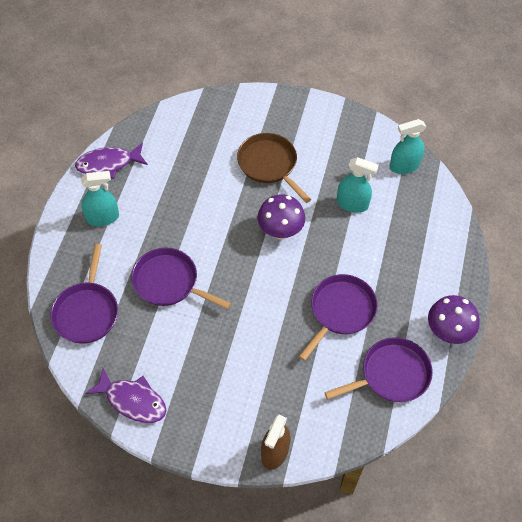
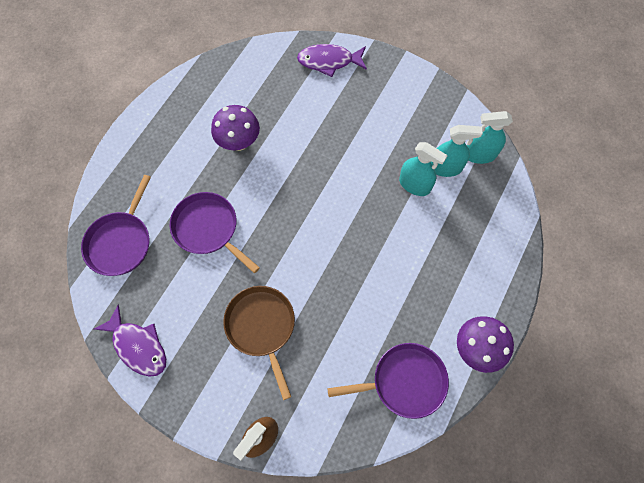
camera: 15 degrees right, 10 degrees up
purple fish [75,142,148,179] -> purple fish moved to [297,44,367,77]
turquoise spray bottle [81,171,119,226] -> turquoise spray bottle moved to [431,125,483,177]
brown pan [237,133,312,203] -> brown pan moved to [223,286,295,400]
purple mushroom [257,194,305,240] -> purple mushroom moved to [211,105,260,151]
purple pan [299,274,378,361] -> none

